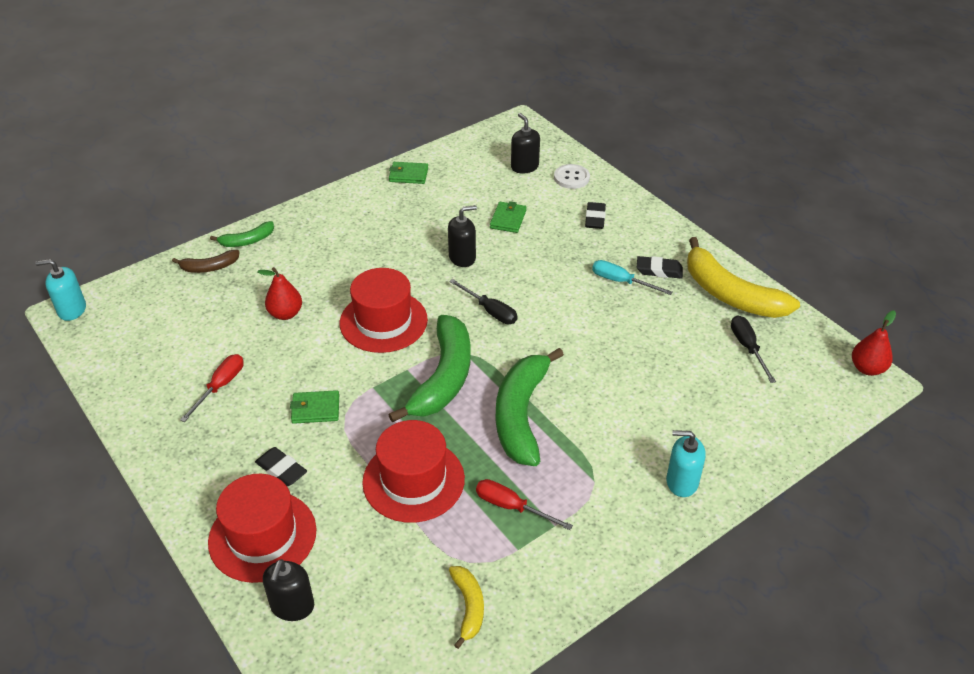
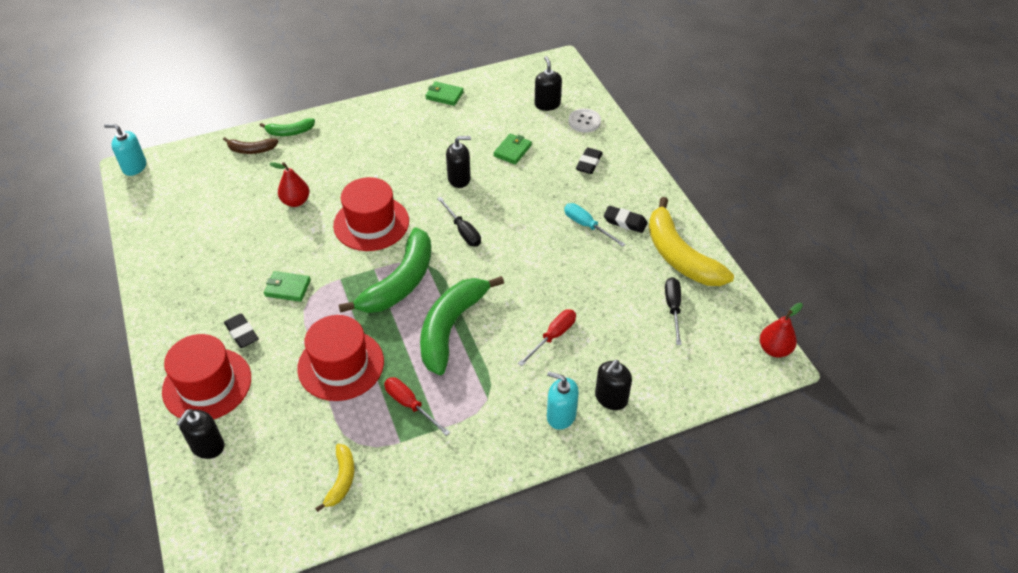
camera: 15 degrees right, 5 degrees up
red screwdriver [180,354,243,422] -> red screwdriver moved to [518,309,576,366]
none -> black soap dispenser [595,360,632,410]

